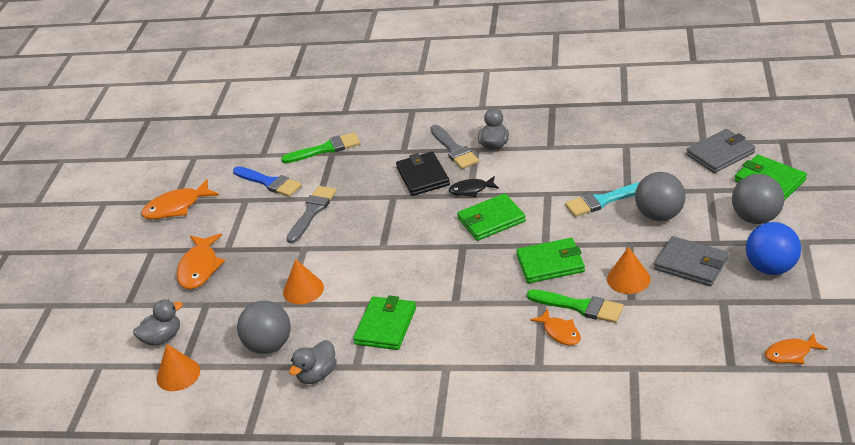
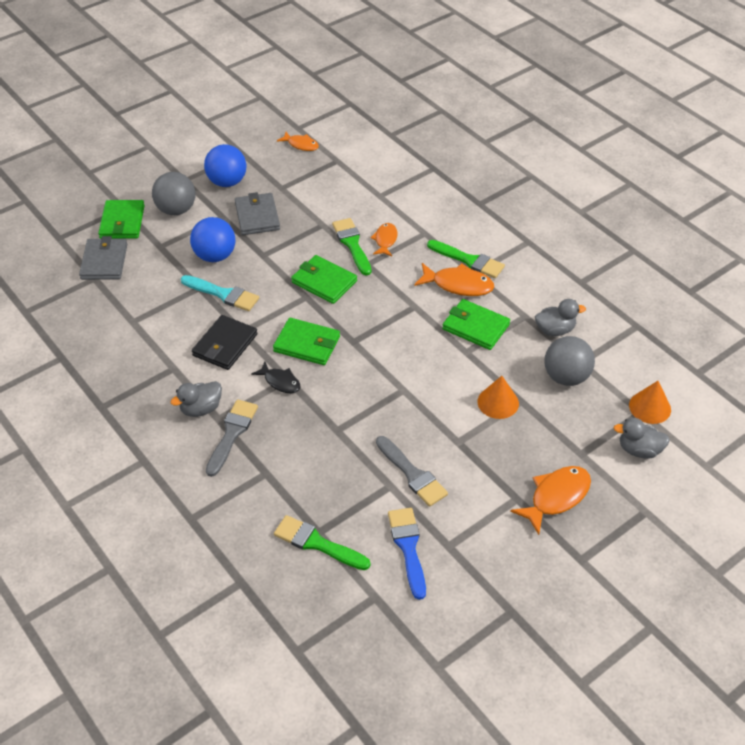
camera: 140 degrees left, 10 degrees up
orange fish [141,179,219,220] -> orange fish moved to [414,263,494,296]
grey brush [286,186,337,243] -> grey brush turned 105 degrees counterclockwise [376,436,448,507]
green wallet [353,296,416,350] -> green wallet turned 60 degrees clockwise [442,299,510,350]
black wallet [396,151,450,196] -> black wallet moved to [192,315,258,370]
orange cone [607,247,651,294] -> none
grey ball [635,172,686,221] -> blue ball [190,217,235,262]
grey wallet [686,129,755,173] -> grey wallet turned 75 degrees clockwise [79,236,127,280]
none -> green brush [427,240,505,278]

